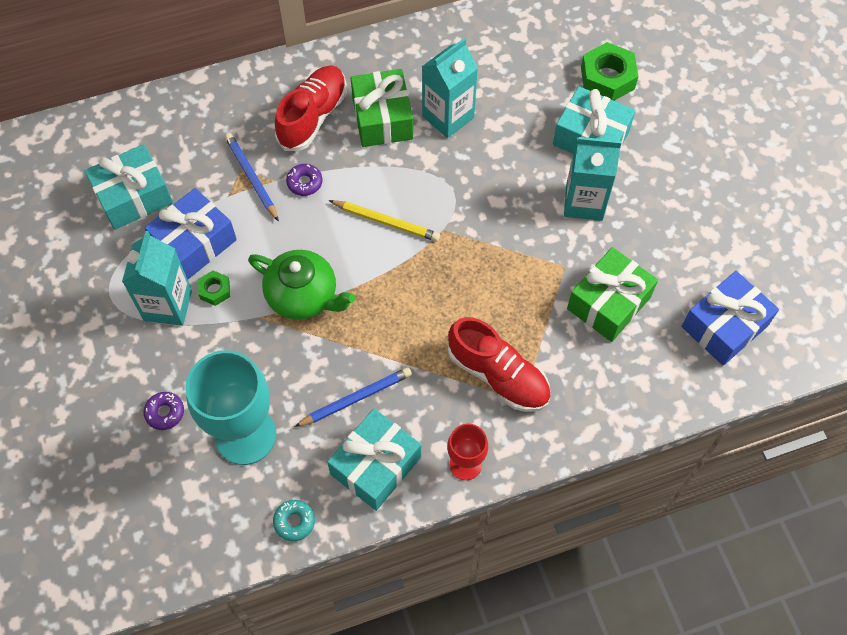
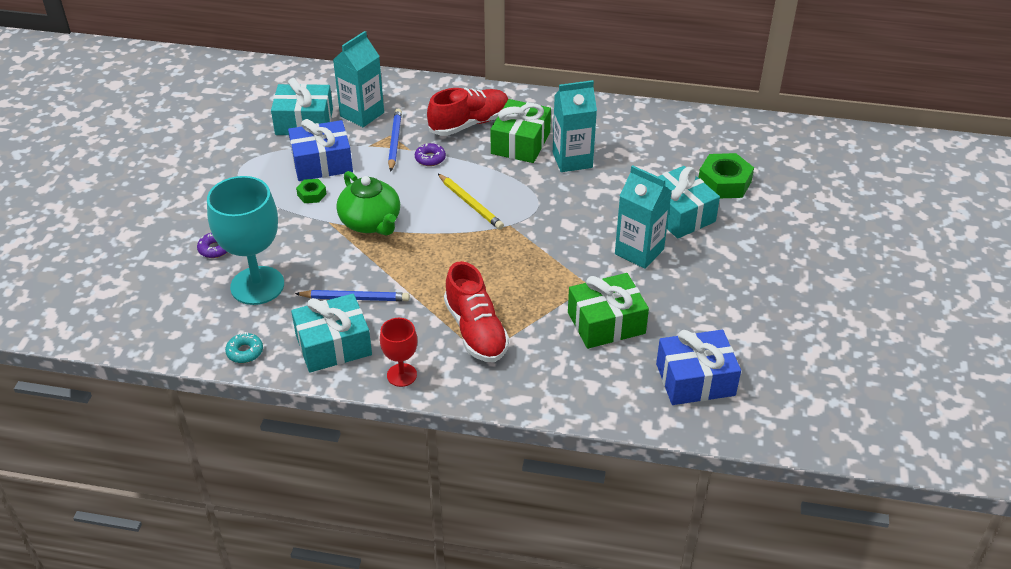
camera: 30 degrees right, 20 degrees down
turquoise carton [122,231,192,326] -> turquoise carton moved to [333,31,384,127]

